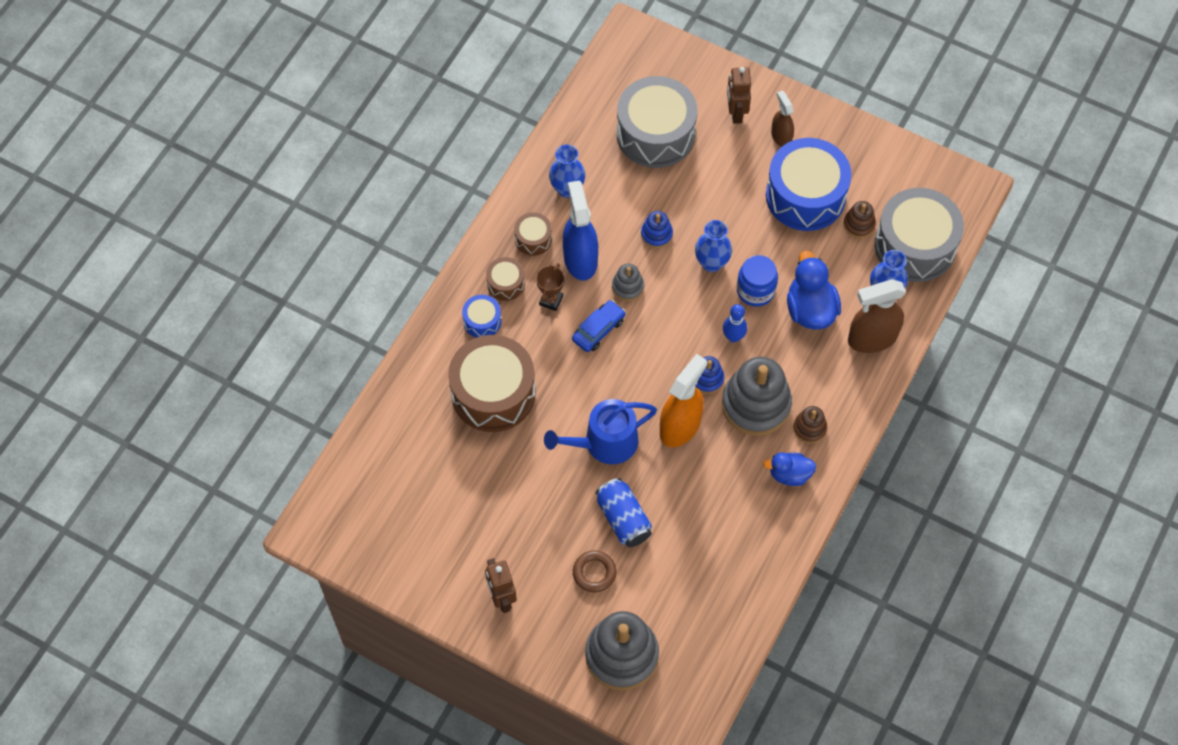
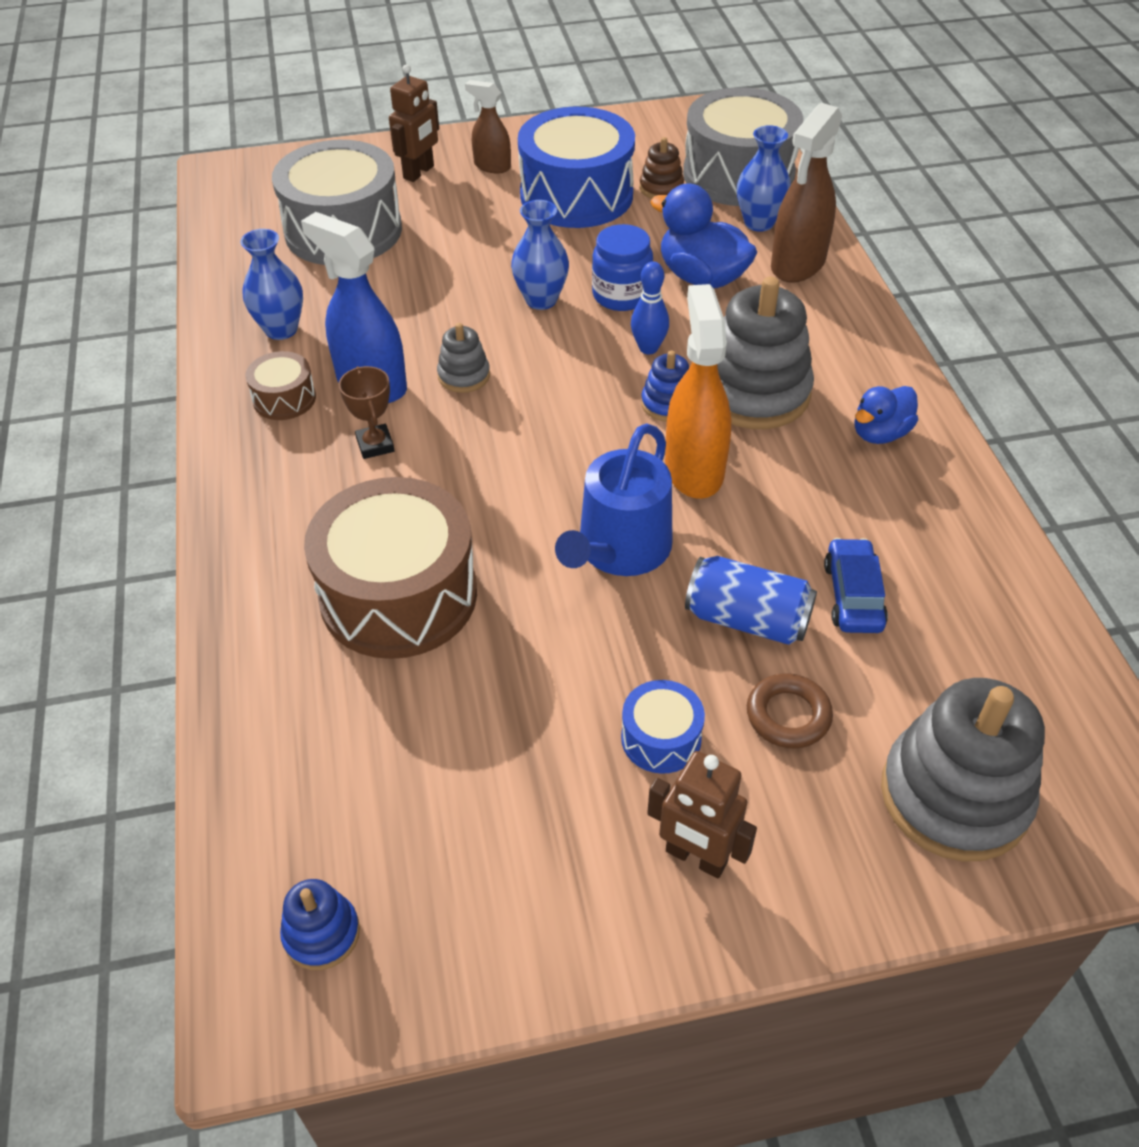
camera: 40 degrees left, 15 degrees down
blue drum [462,295,502,338] -> blue drum moved to [621,680,705,774]
brown drum [486,257,525,301] -> none
blue car [572,300,626,352] -> blue car moved to [824,538,888,633]
blue stacking toy [641,211,673,248] -> blue stacking toy moved to [280,879,360,970]
brown robot [727,67,751,124] -> brown robot turned 105 degrees counterclockwise [389,64,439,182]
brown stacking toy [793,406,827,444] -> none

